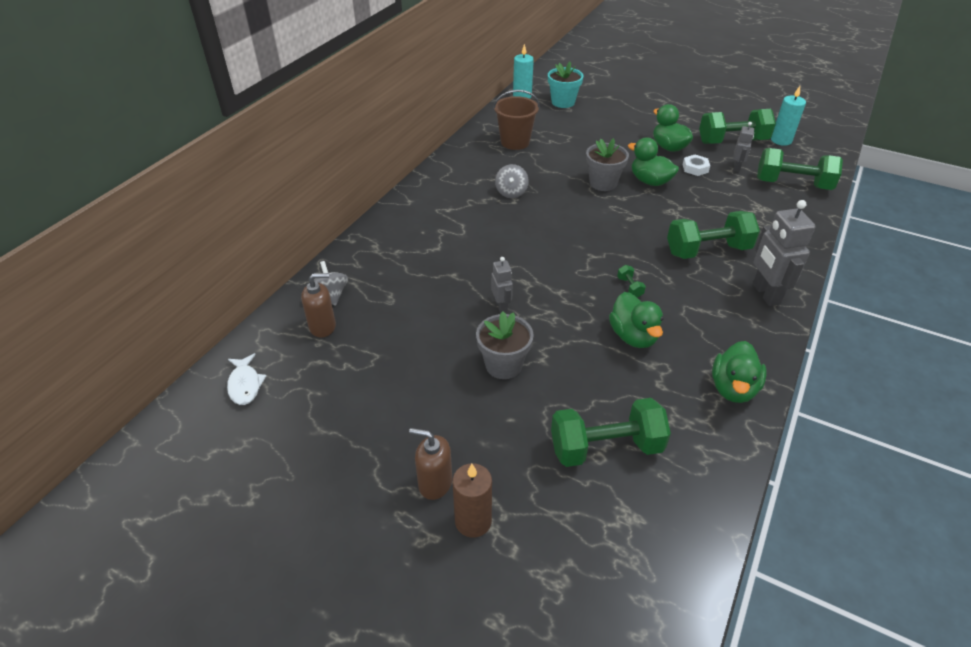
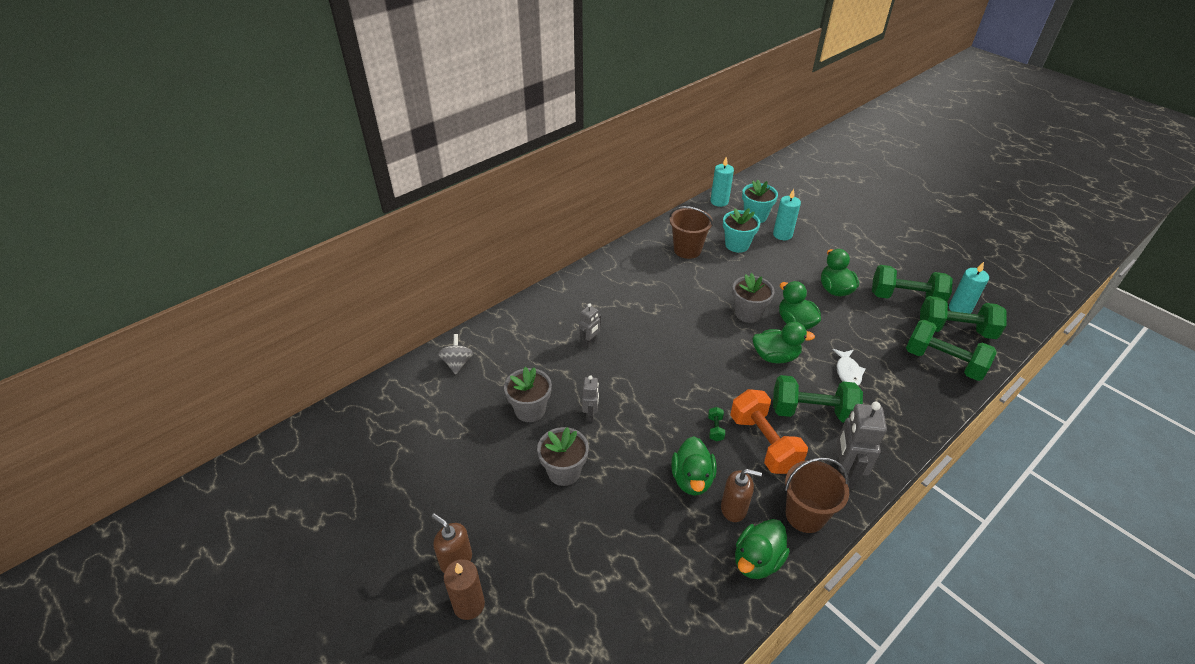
camera: 20 degrees right, 0 degrees up
white fish [227,353,267,405] -> white fish moved to [833,349,865,386]
brown soap dispenser [301,273,336,338] -> brown soap dispenser moved to [721,469,762,522]
grey spinning top [495,164,529,198] -> none
green dumbbell [551,398,671,467] -> green dumbbell moved to [920,296,1007,339]
white nut [683,155,710,176] -> none
grey robot [733,122,754,172] -> grey robot moved to [579,303,601,348]
none -> grey flower pot [504,367,552,422]
none -> turquoise flower pot [723,208,760,253]
none -> orange dumbbell [730,389,808,474]
none -> green duck [752,322,815,364]
none -> turquoise candle [773,189,801,240]
none -> brown bucket [785,457,849,533]

